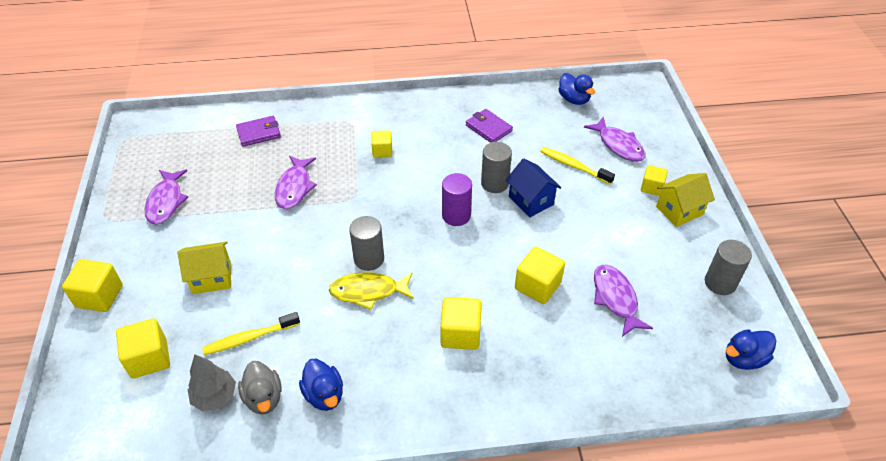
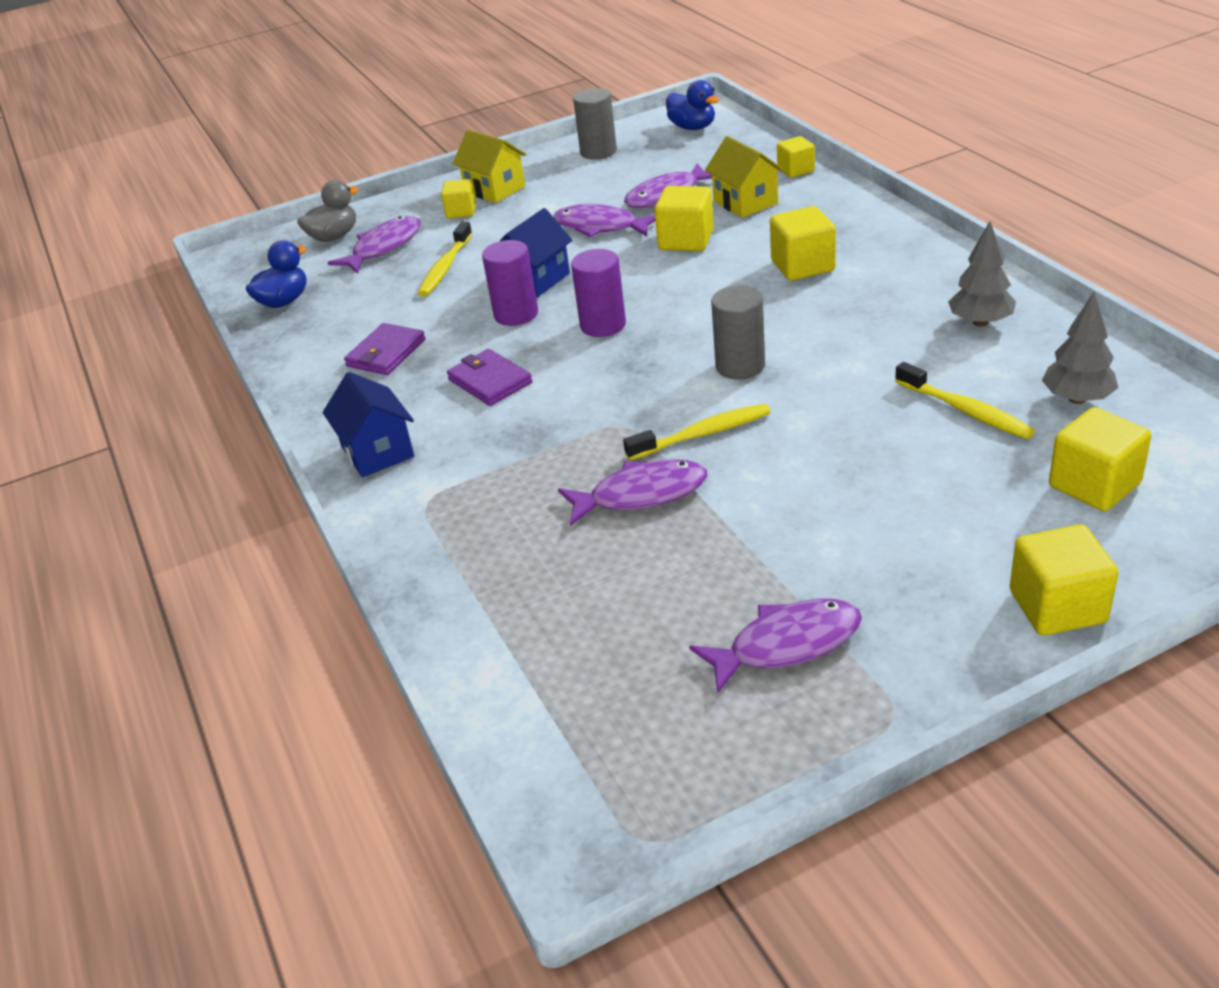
camera: 105 degrees left, 10 degrees down
yellow house [177,242,231,294] -> yellow house moved to [705,136,784,218]
purple wallet [236,116,281,147] -> purple wallet moved to [447,349,533,406]
grey duck [238,361,282,415] -> grey duck moved to [297,180,359,242]
blue duck [299,359,343,411] -> grey tree [948,221,1016,327]
yellow fish [329,272,414,310] -> none
yellow cube [371,130,392,157] -> yellow cube moved to [777,136,815,178]
grey cylinder [481,142,512,193] -> purple cylinder [482,240,538,326]
none -> blue house [322,372,414,477]
none -> purple fish [553,204,655,238]
none -> yellow toothbrush [623,404,771,460]

